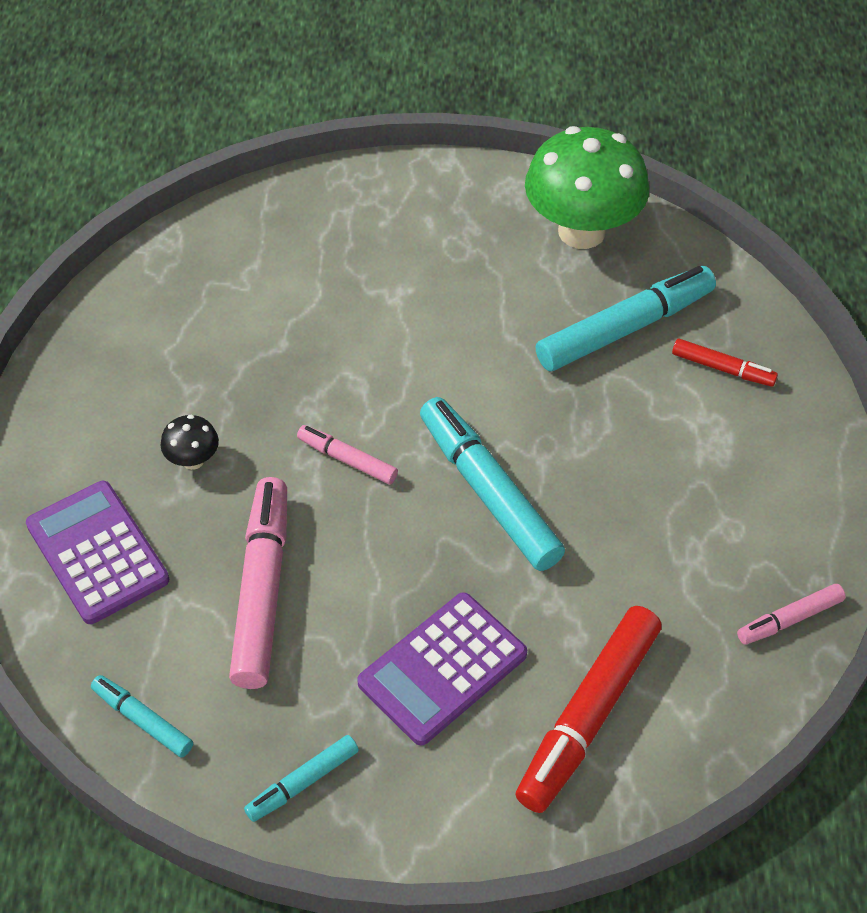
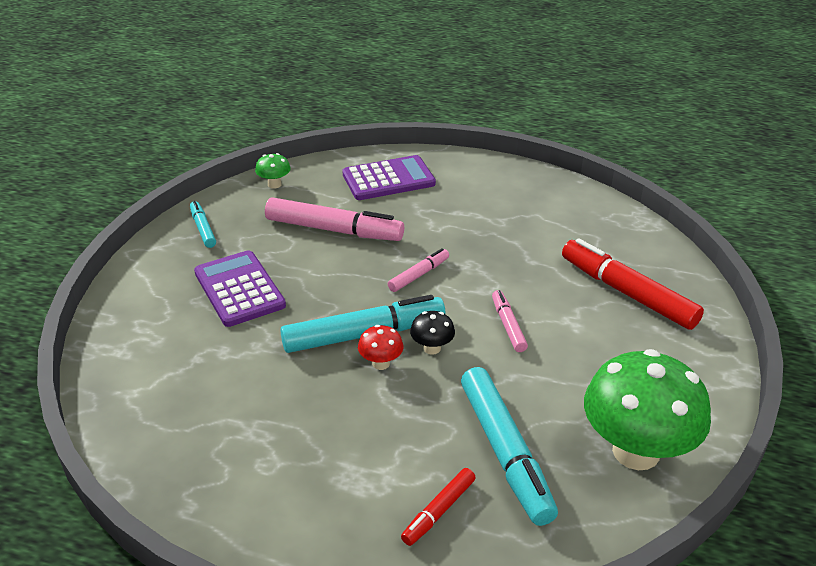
camera: 105 degrees right, 15 degrees down
turquoise marker [91,675,193,757] -> green mushroom [255,153,291,189]
black mushroom [160,415,219,470] -> black mushroom moved to [410,311,455,355]
red marker [515,606,662,813] -> red marker moved to [562,238,704,330]
pink marker [737,584,846,644] -> pink marker moved to [492,290,528,352]
none -> red mushroom [358,325,404,370]

